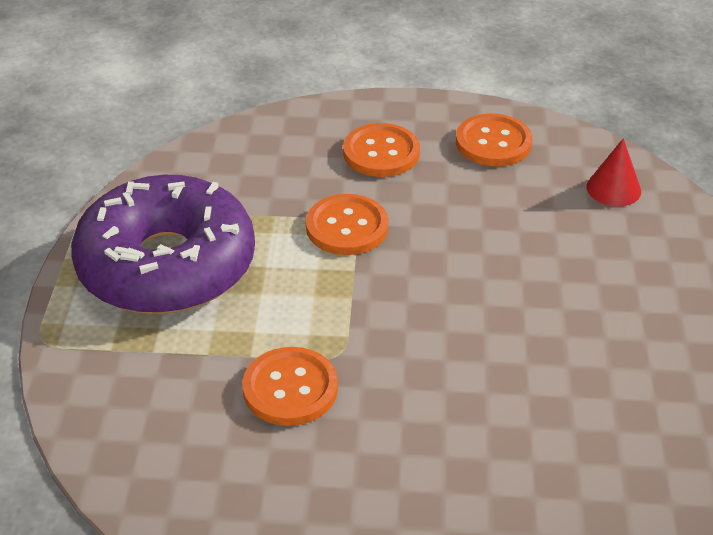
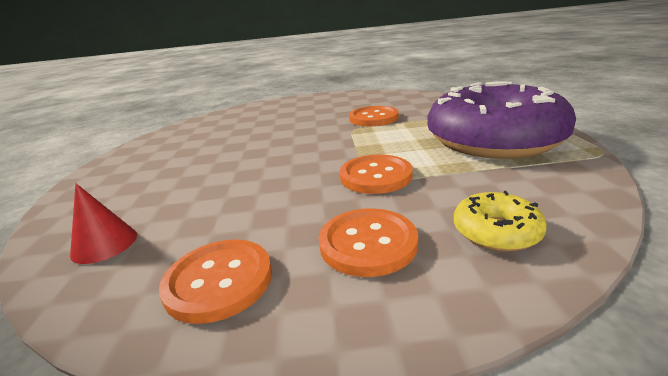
camera: 175 degrees right, 15 degrees down
none -> yellow donut [454,191,547,252]

